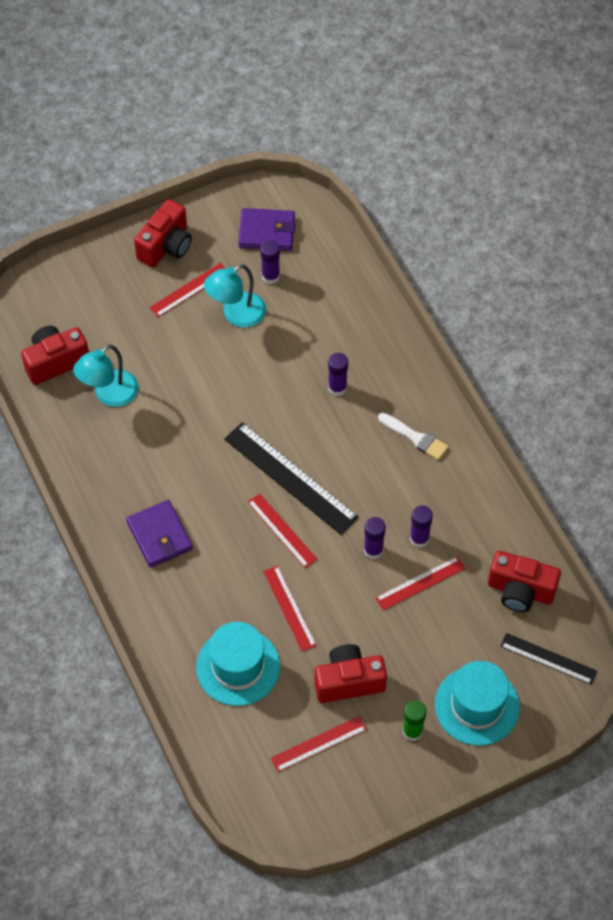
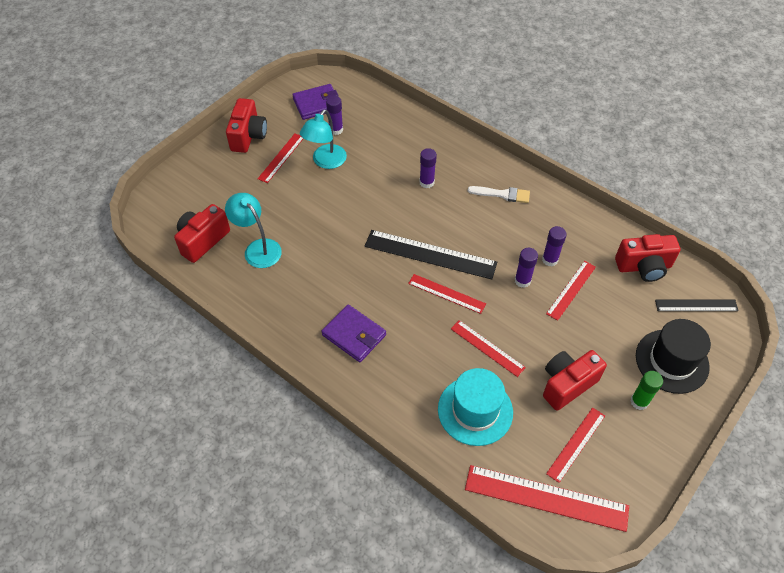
camera: 25 degrees left, 5 degrees down
turquoise lamp [73,344,139,407] -> turquoise lamp turned 120 degrees clockwise [225,193,282,268]
turquoise hat [435,661,520,746] -> black hat [636,319,711,394]
none -> red ruler [465,465,629,532]

